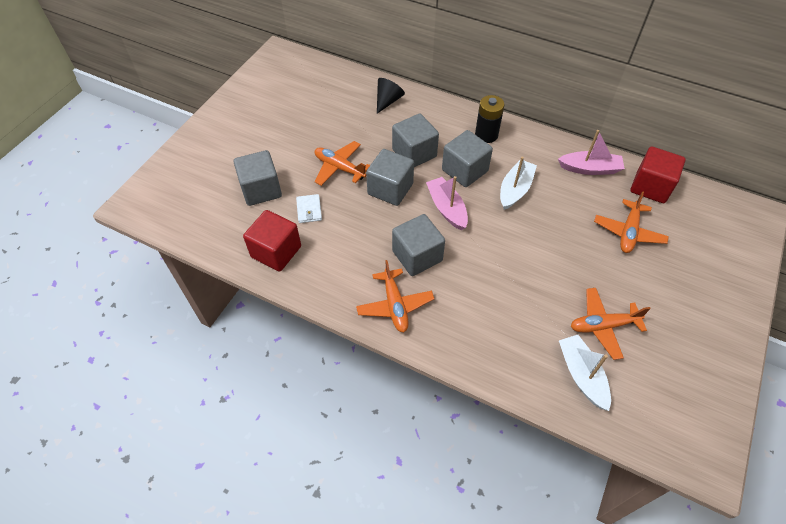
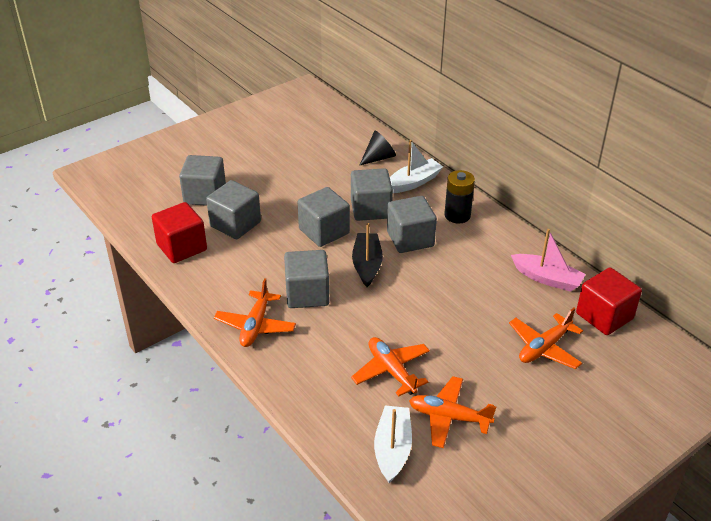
camera: 25 degrees right, 15 degrees down
white wallet [296,194,322,223] -> grey cube [206,180,261,239]
orange plane [315,141,370,186] -> orange plane moved to [351,337,430,396]
pink boat [426,176,468,230] -> black boat [352,223,383,287]
white boat [500,157,537,210] -> white boat moved to [390,140,443,193]

